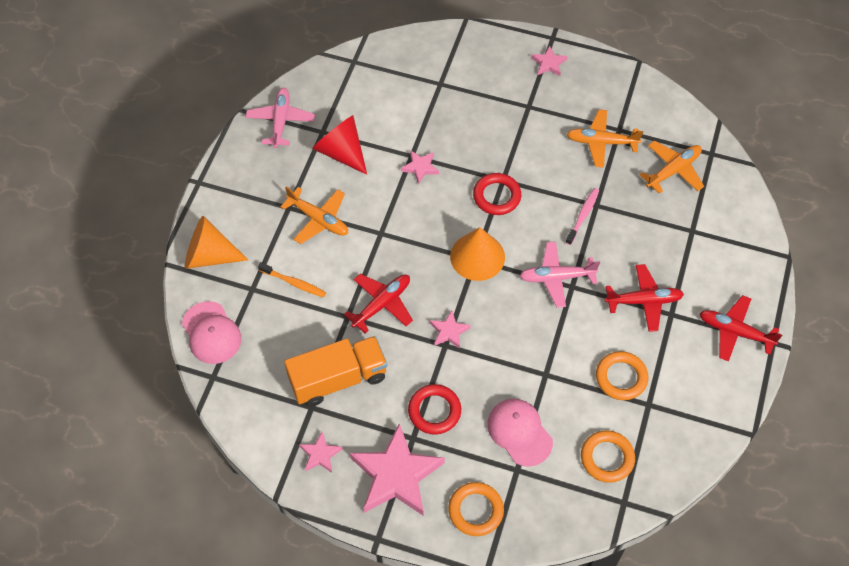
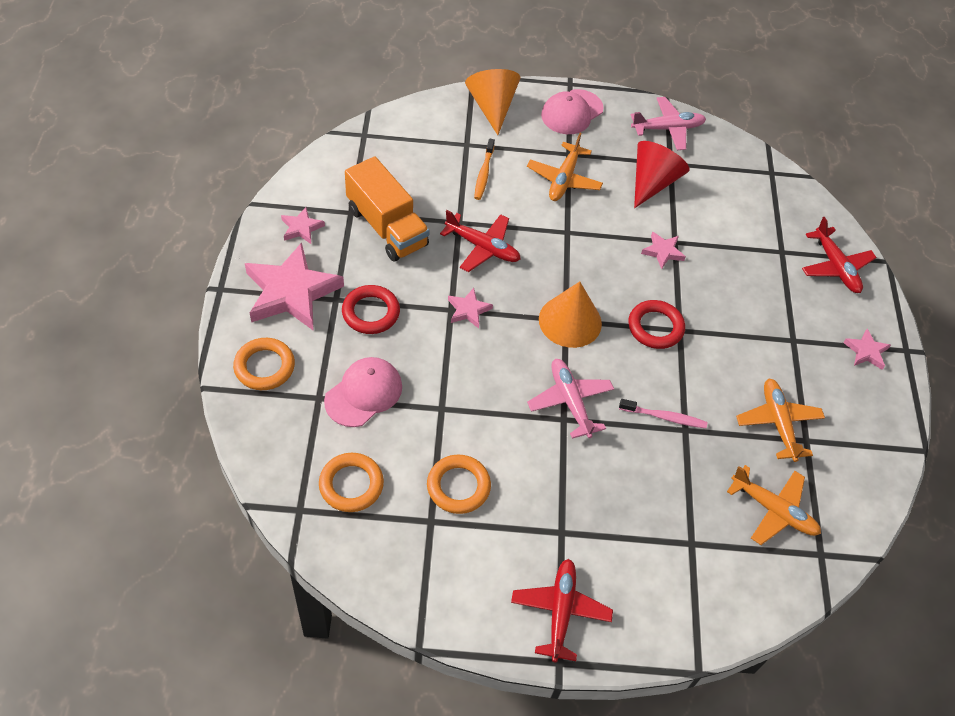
camera: 70 degrees right, 5 degrees down
pink cap [182,301,241,364] -> pink cap moved to [541,89,604,134]
red plane [605,264,684,332] -> red plane moved to [802,217,877,293]

